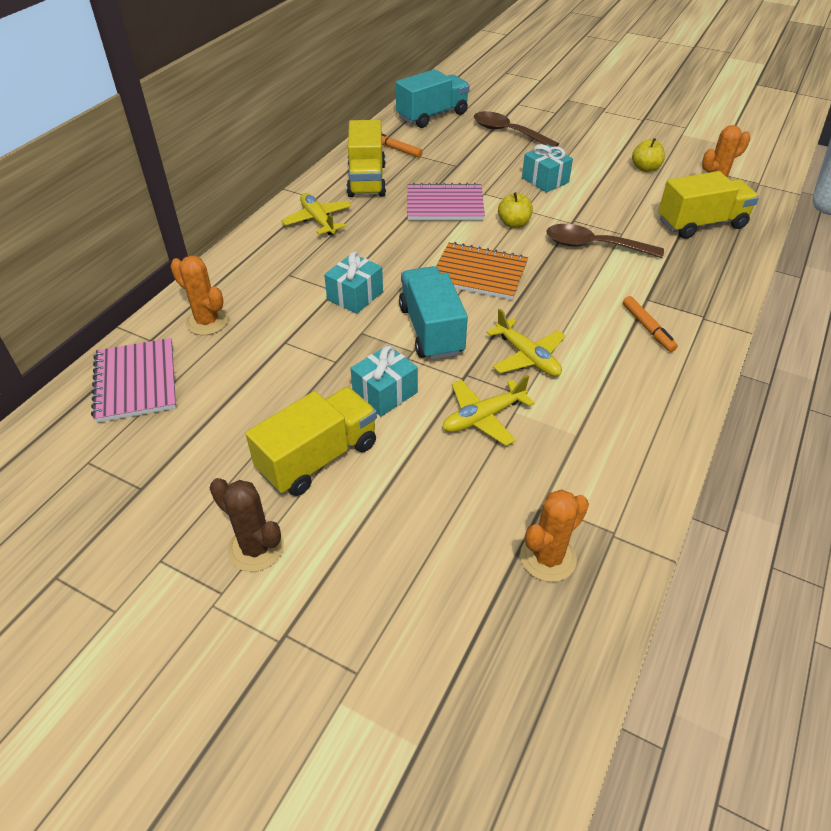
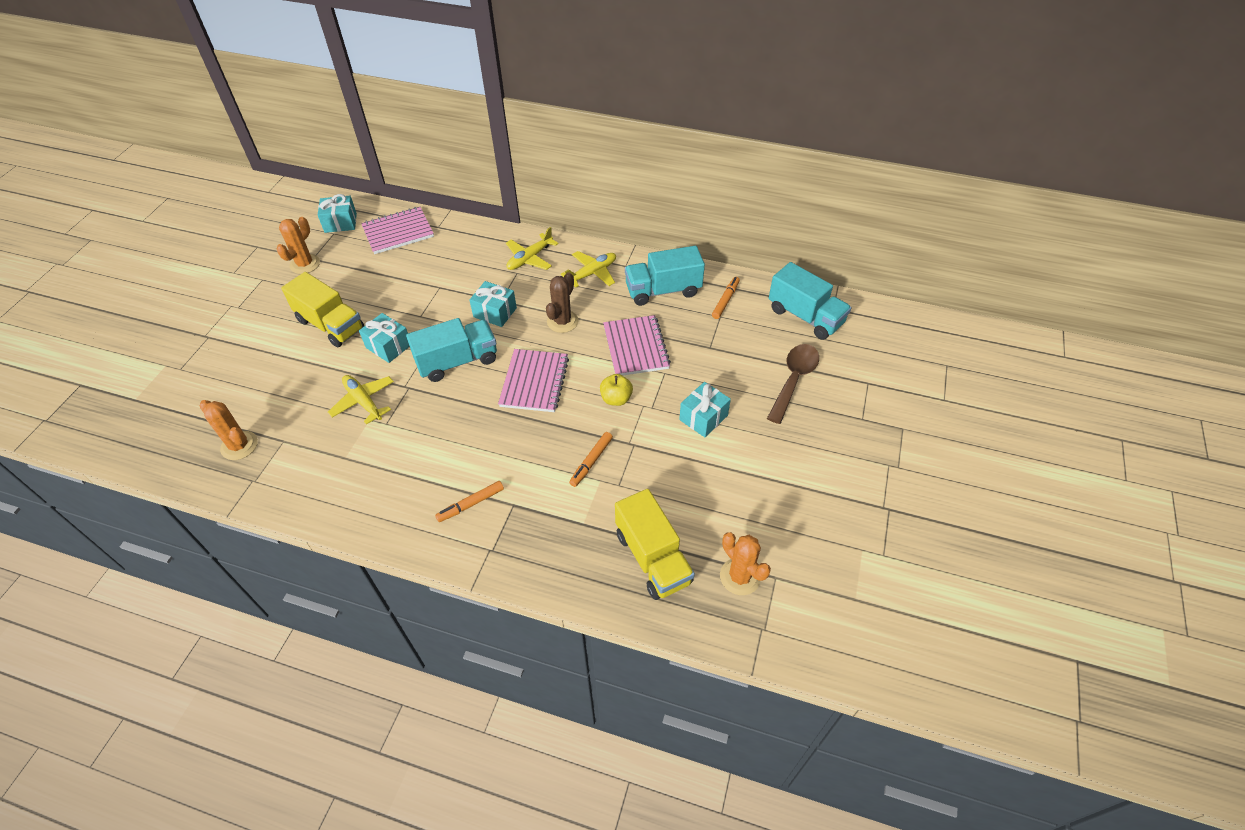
camera: 80 degrees right, 5 degrees up
orange cactus [170,255,229,335] -> orange cactus moved to [277,217,320,274]
brown cactus [210,478,284,572] -> brown cactus moved to [546,272,579,333]
yellow truck [347,120,386,197] -> turquoise truck [625,246,705,306]
orange notebook [436,242,528,300] -> pink notebook [498,349,569,412]
yellow plane [486,309,566,376] -> yellow plane moved to [506,227,558,270]
brown spoon [546,224,664,258] -> orange marker [569,432,613,487]
yellow apple [632,138,665,172] -> none
none -> turquoise gift [318,194,357,233]

